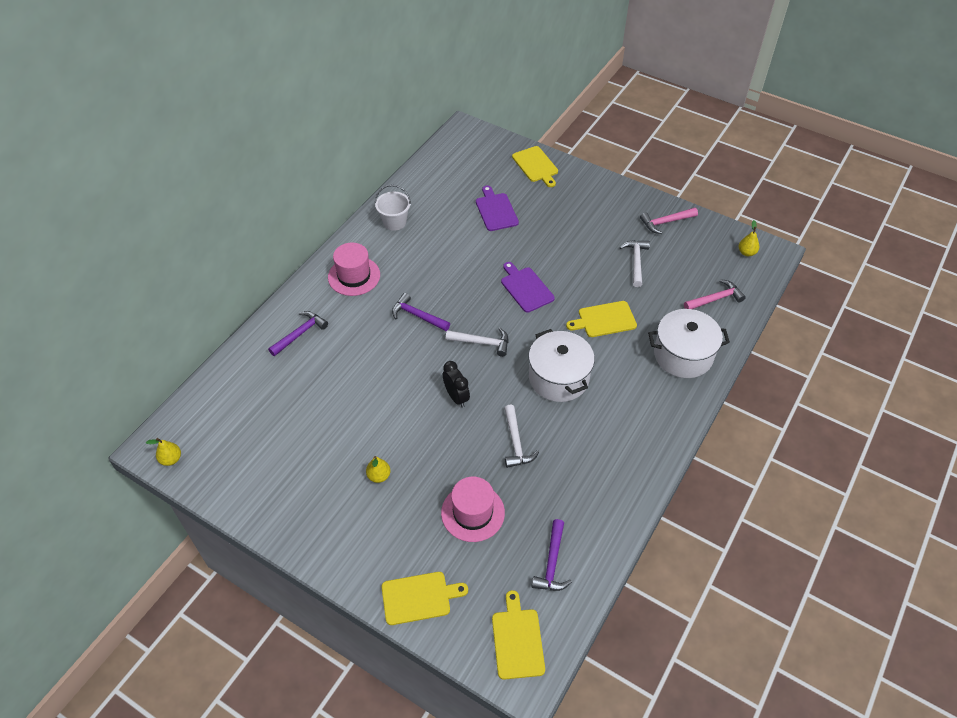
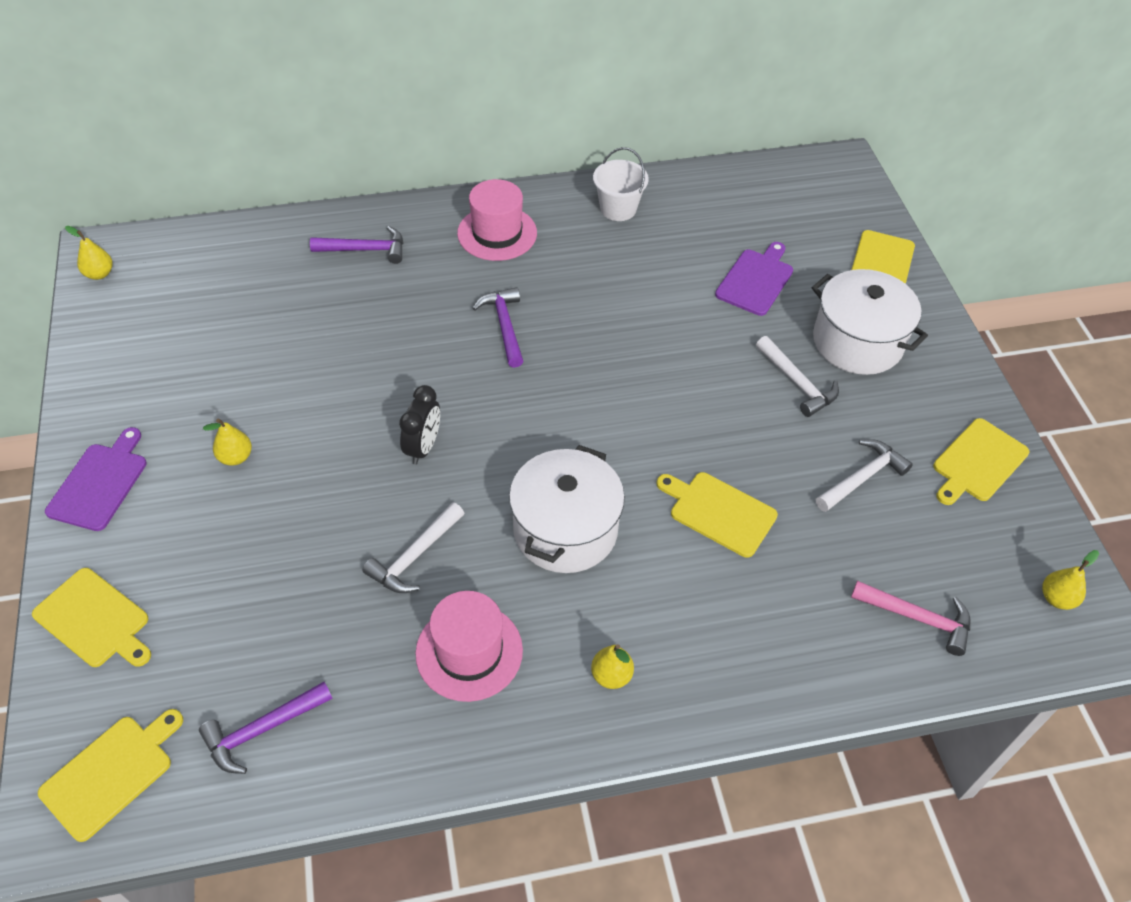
camera: 45 degrees right, 0 degrees up
pink hat [441,477,505,542] -> pink hat moved to [415,591,523,702]
white hammer [446,328,508,357] -> white hammer moved to [756,336,839,417]
purple cutting board [501,262,555,313] -> purple cutting board moved to [45,427,147,531]
pink hammer [640,208,698,234] -> yellow cutting board [933,418,1030,505]
white pot [648,309,730,378] -> white pot moved to [812,269,928,375]
none -> yellow pear [591,644,634,689]

